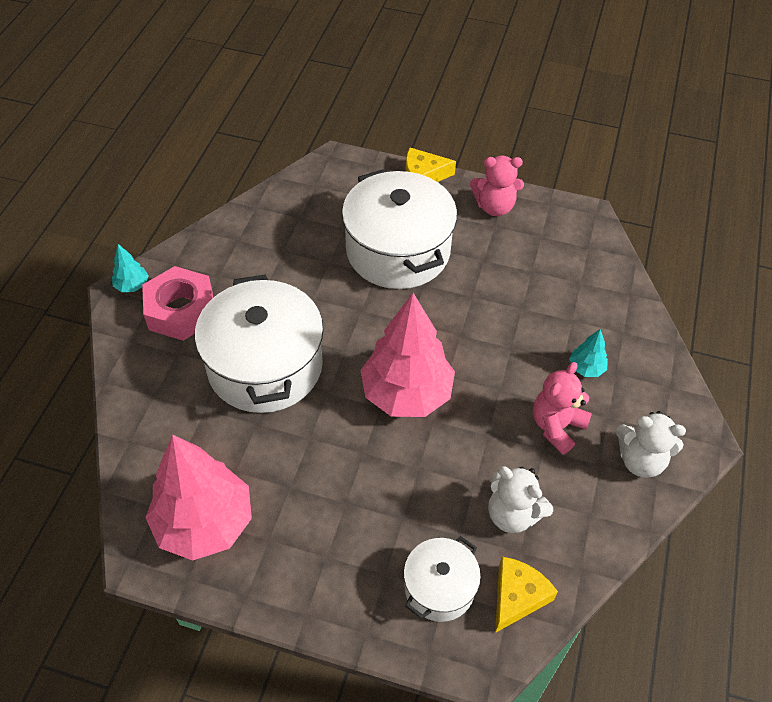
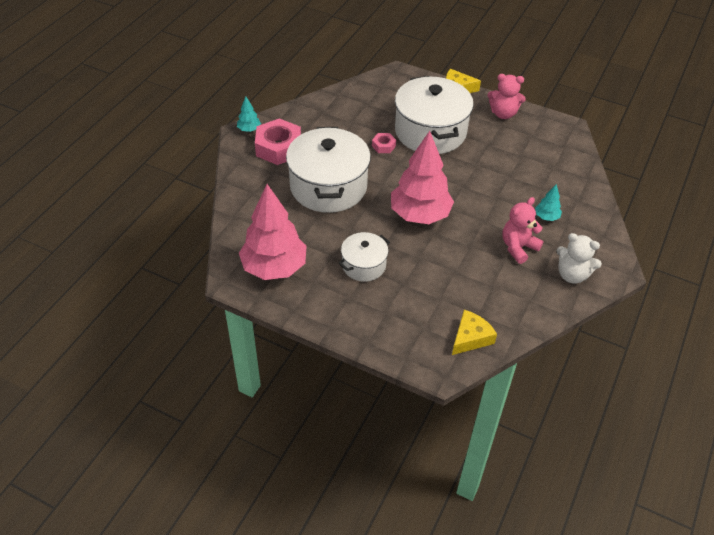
camera: 10 degrees right, 5 degrees down
white pot [404,536,481,622] -> white pot moved to [339,232,390,282]
white teddy bear [488,466,553,533] -> none
none -> pink nut [372,133,396,153]

